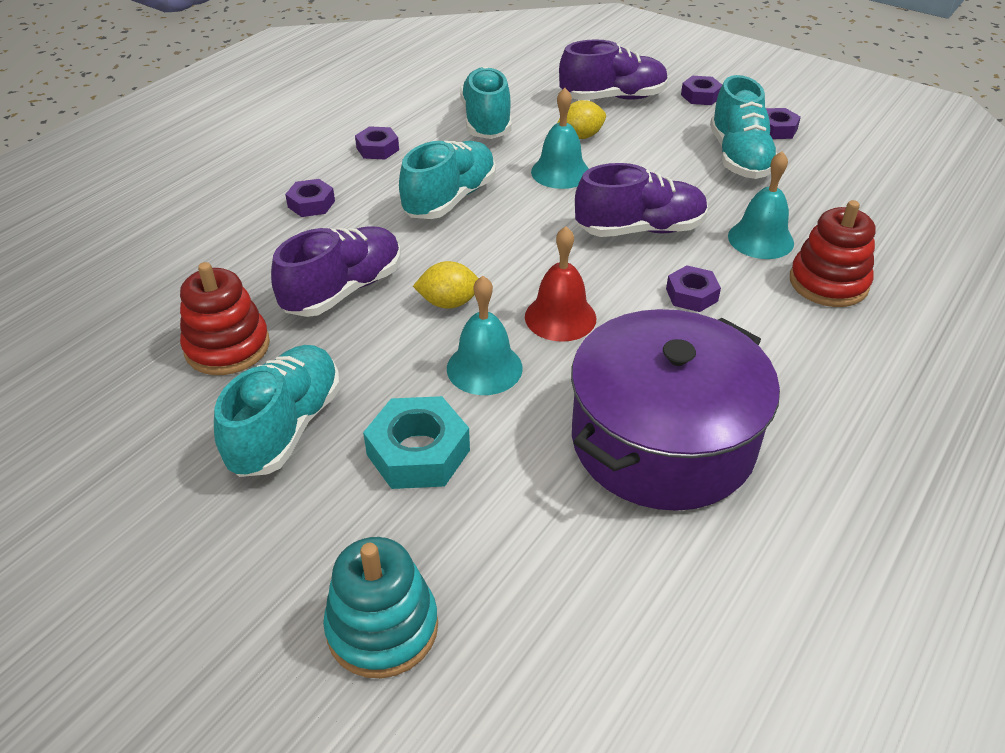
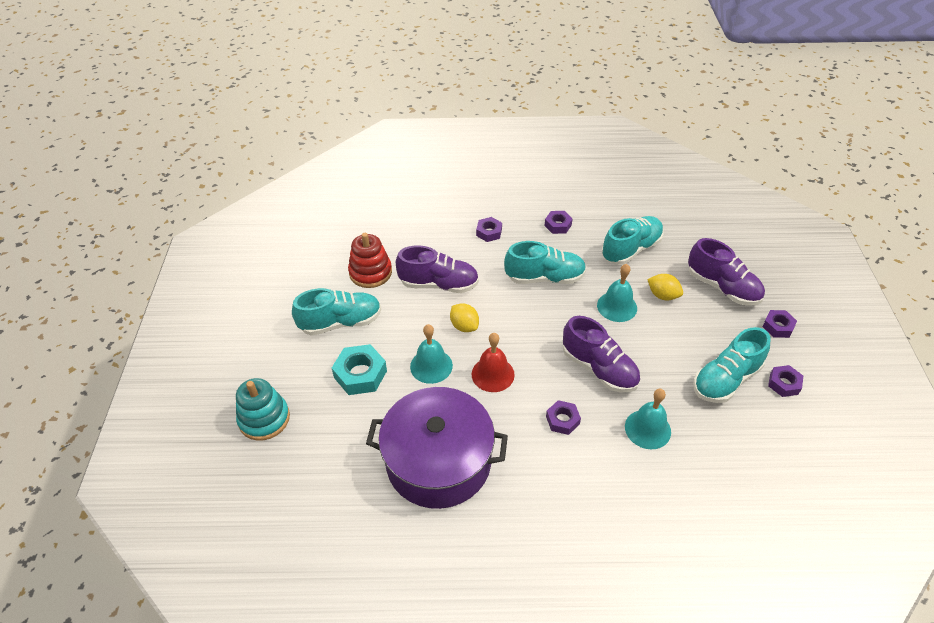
camera: 55 degrees right, 5 degrees up
red stacking toy [790,200,875,307] -> none

